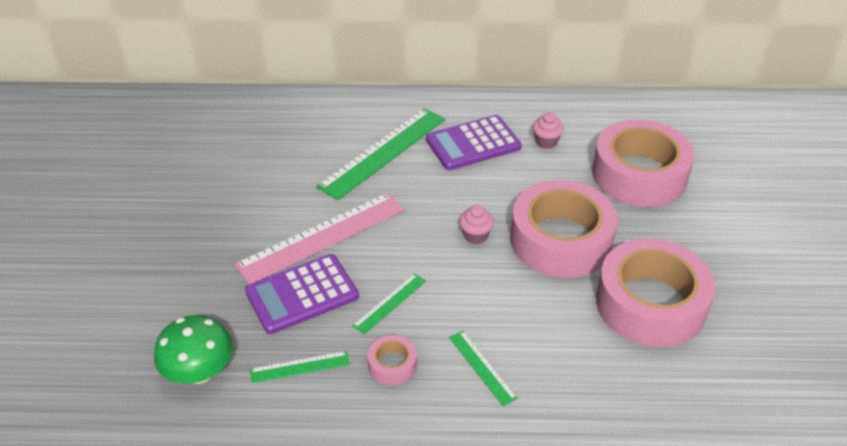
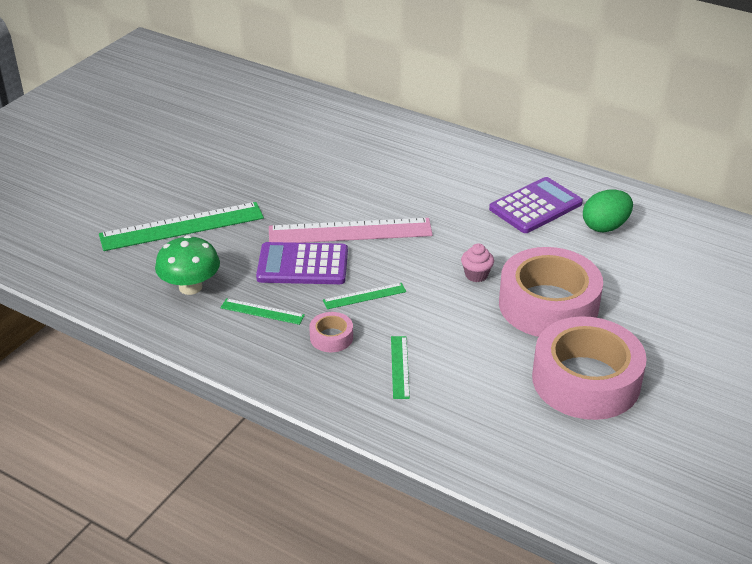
camera: 30 degrees right, 5 degrees down
green ruler [316,108,445,200] -> green ruler moved to [99,202,264,251]
purple calculator [426,115,521,170] -> purple calculator turned 135 degrees clockwise [489,177,583,233]
pink cupcake [533,112,564,149] -> green egg [583,189,633,233]
pink tape [592,120,694,207] -> none

